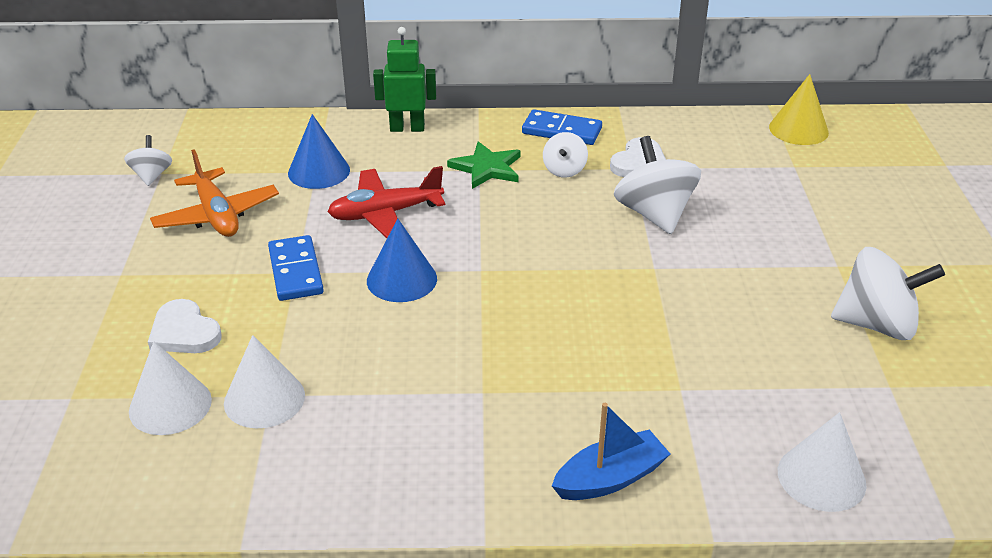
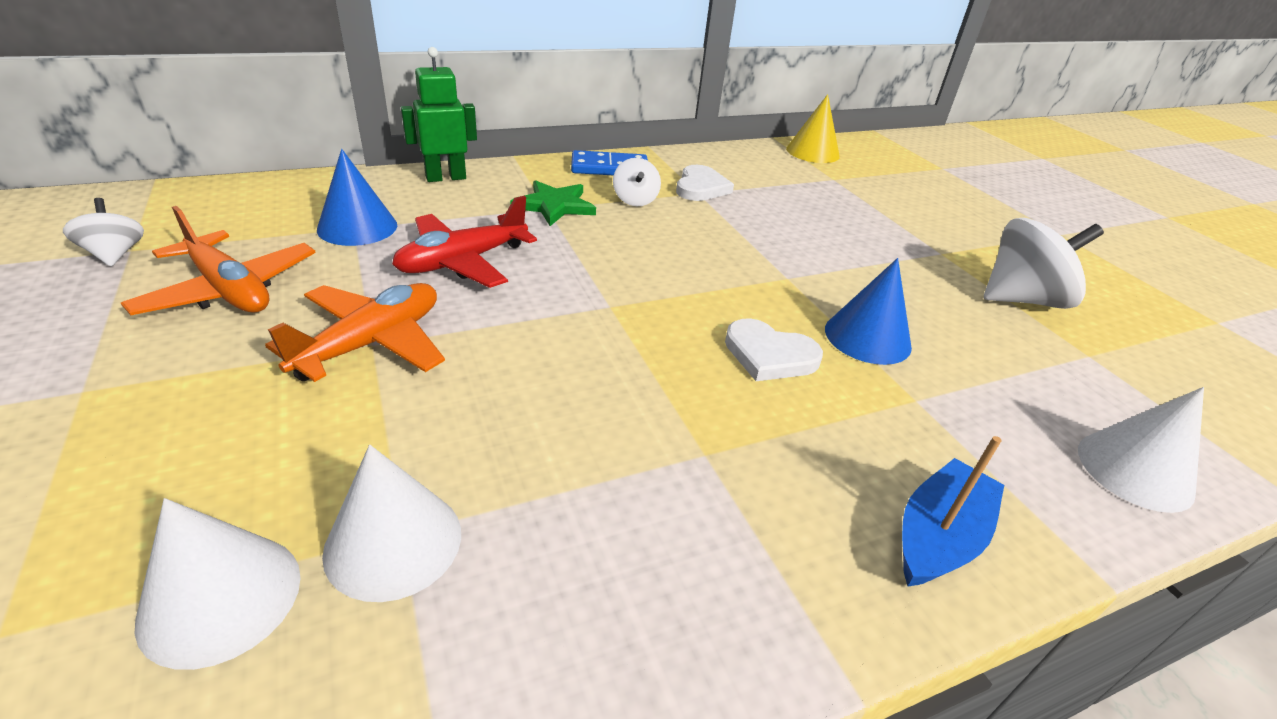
camera: 25 degrees left, 0 degrees up
white heart [148,299,222,353] -> white heart moved to [725,318,823,381]
blue domino [268,235,324,301] -> orange plane [265,283,445,382]
blue cone [367,218,437,302] -> blue cone moved to [825,258,912,365]
white spinning top [614,136,701,234] -> none

